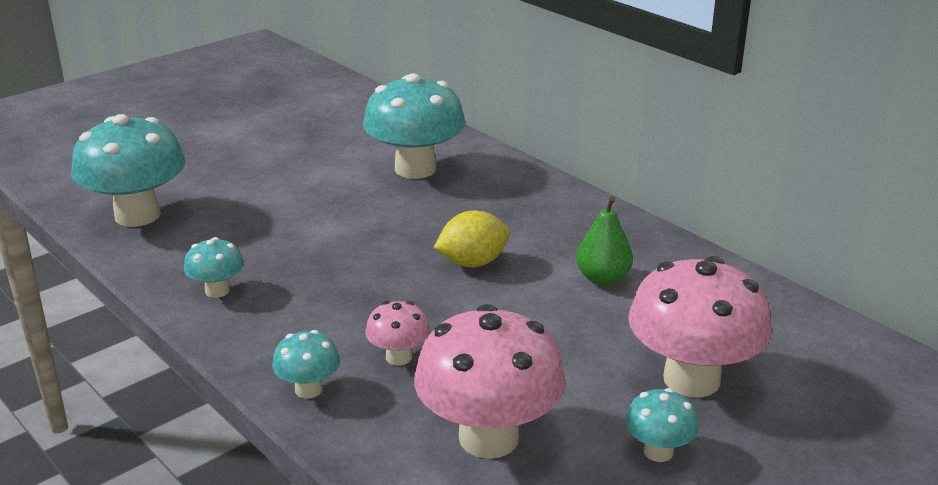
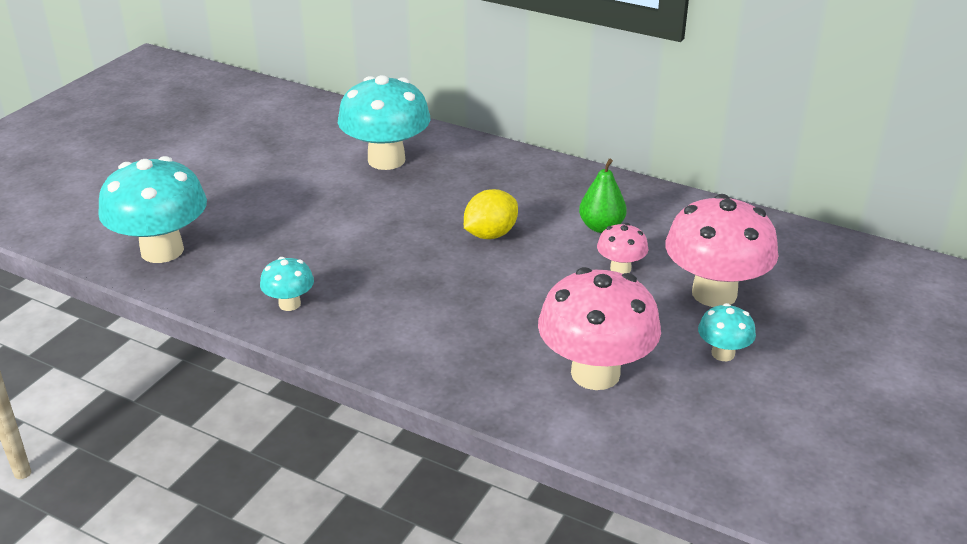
camera: 20 degrees left, 5 degrees up
turquoise mushroom [272,330,340,398] -> none
pink mushroom [365,301,430,366] -> pink mushroom moved to [597,223,649,274]

